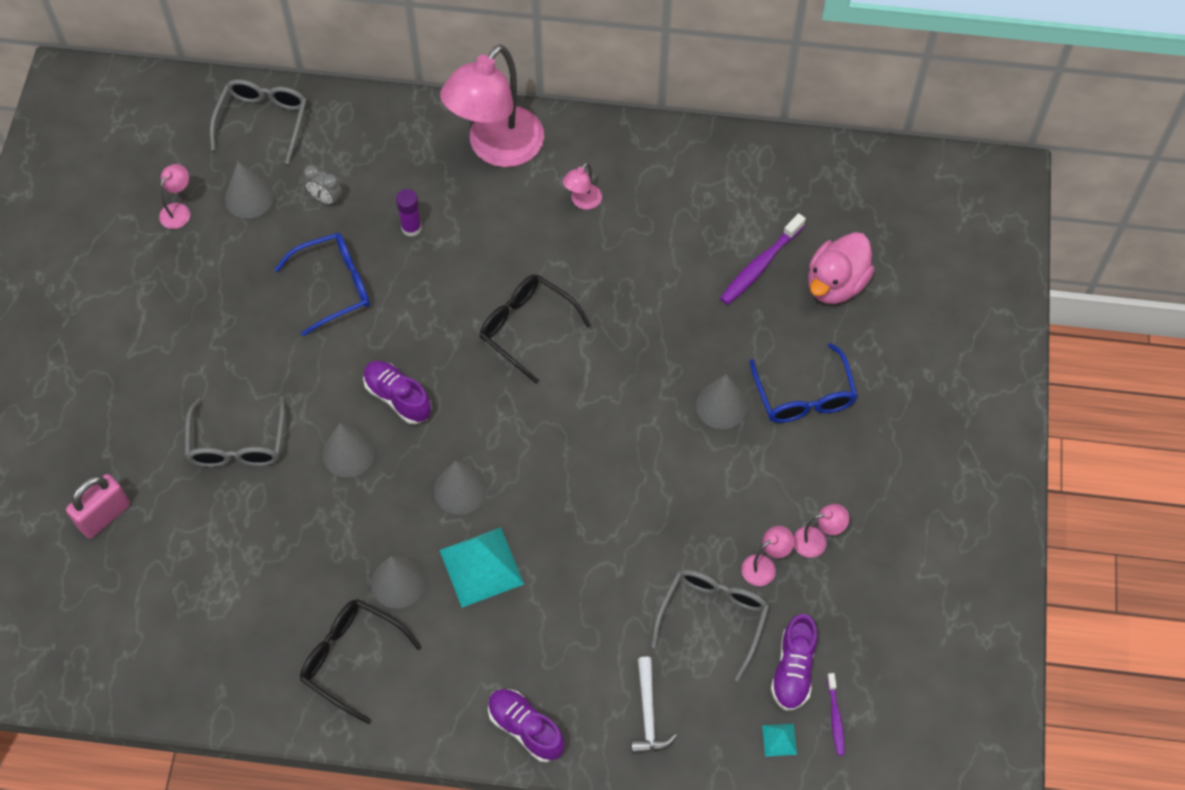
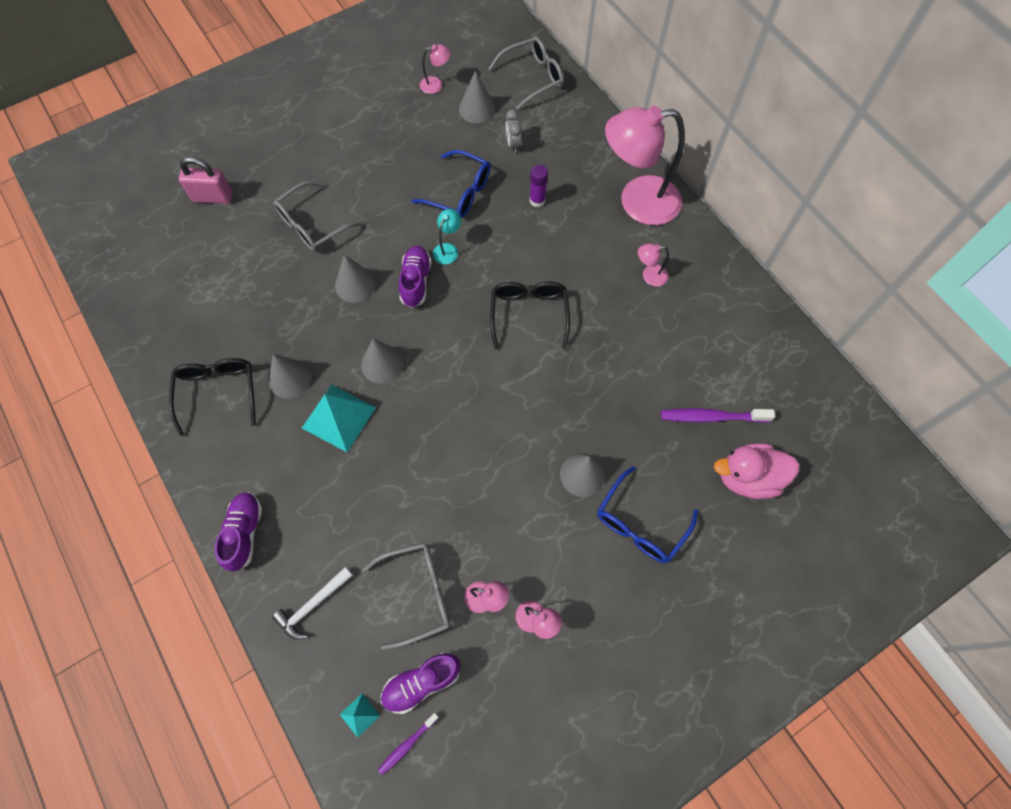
camera: 50 degrees right, 5 degrees up
none -> turquoise lamp [433,209,461,264]

